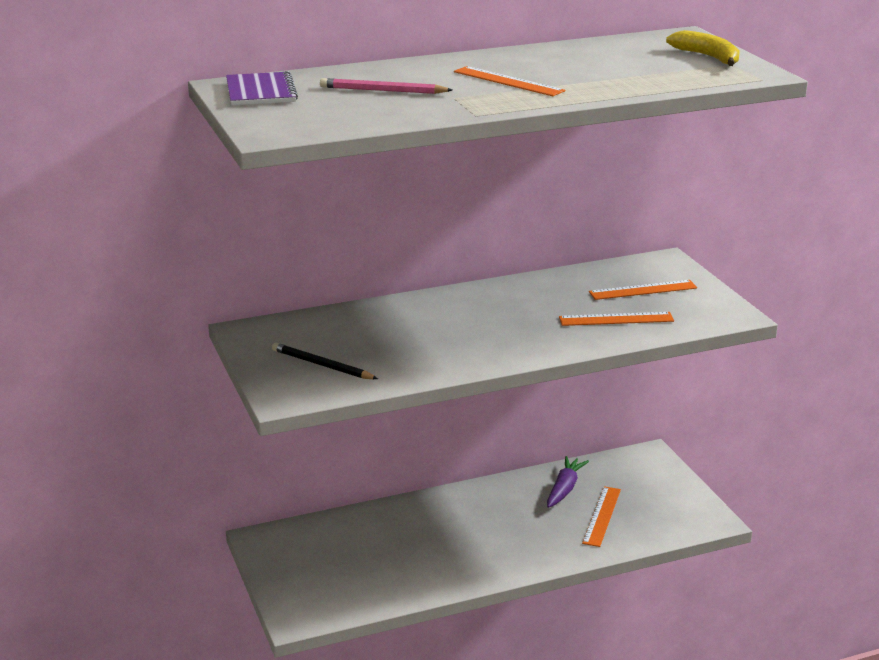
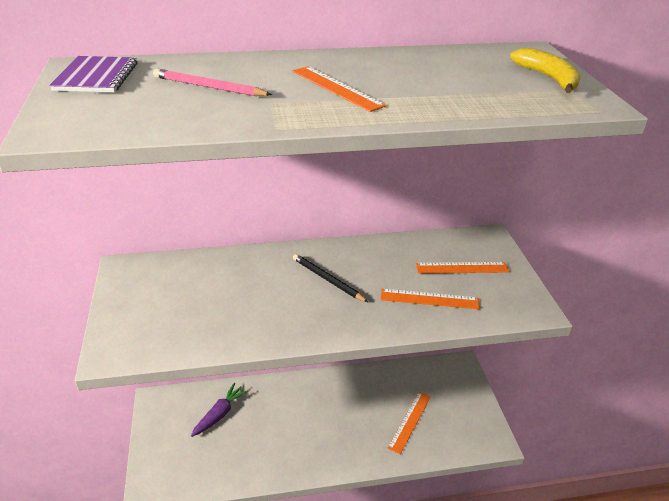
camera: 10 degrees right, 10 degrees up
black pencil [272,343,378,379] -> black pencil moved to [293,254,368,302]
purple carrot [547,456,589,508] -> purple carrot moved to [191,383,249,437]

